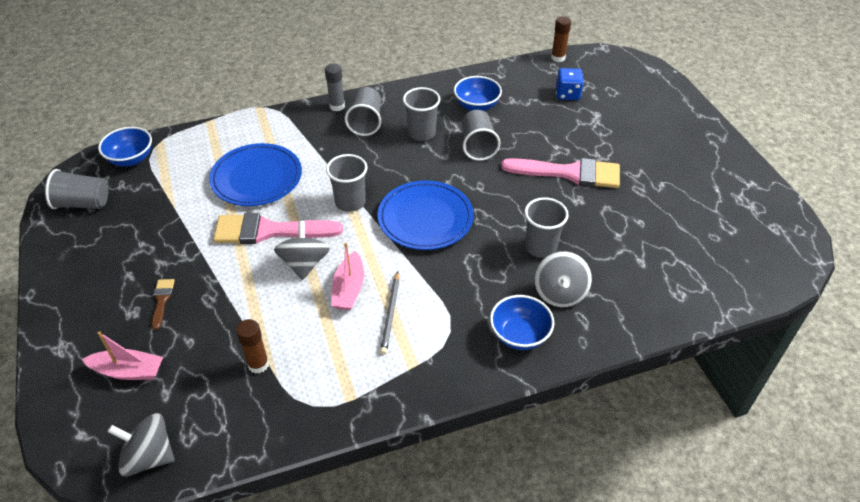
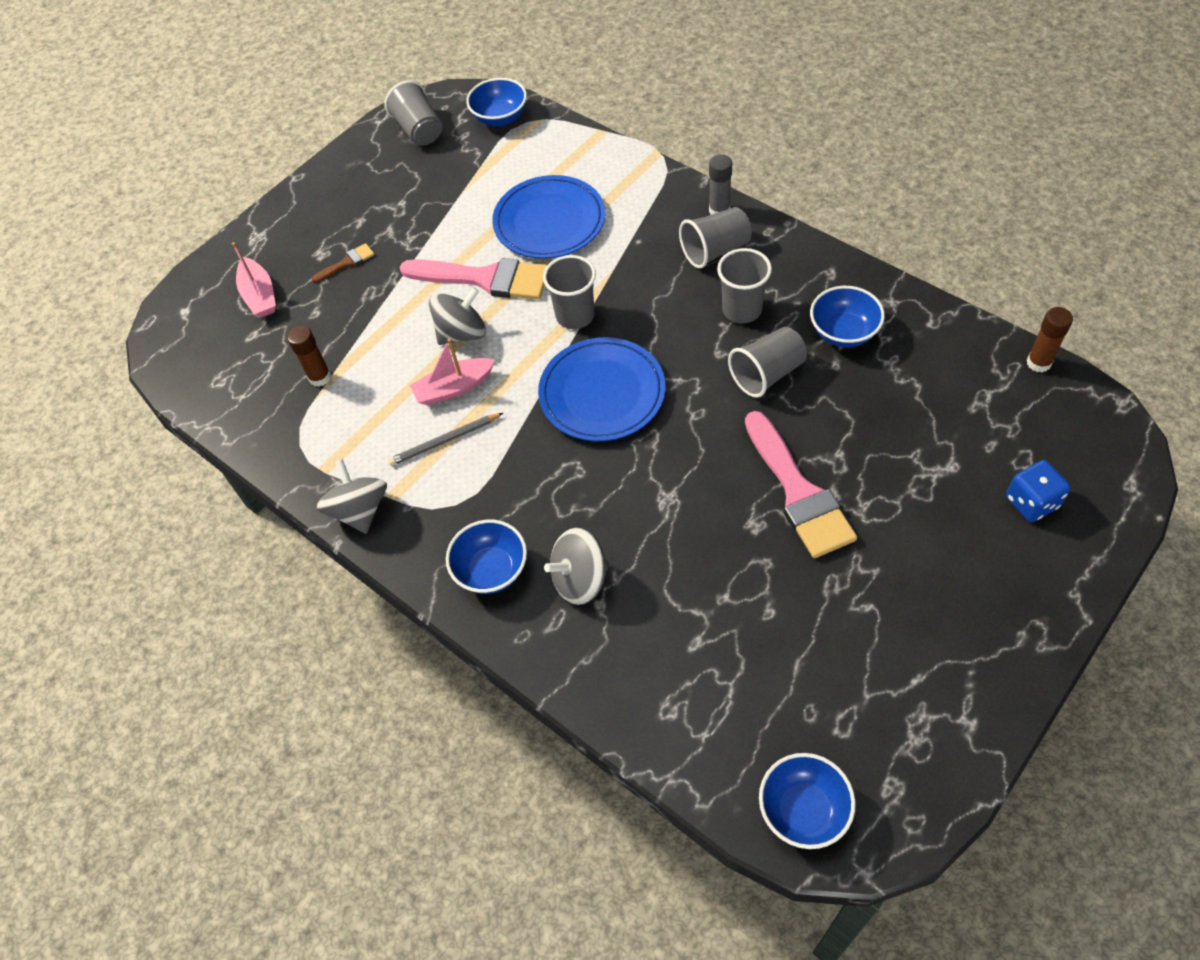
camera: 65 degrees right, 10 degrees up
grey spinning top [107,413,175,477] -> grey spinning top moved to [317,459,387,534]
pink brush [213,213,343,244] -> pink brush turned 135 degrees clockwise [400,258,547,300]
grey cup [524,197,569,258] -> none
blue dice [556,68,584,100] -> blue dice moved to [1006,460,1071,522]
none -> blue bowl [759,753,856,849]

